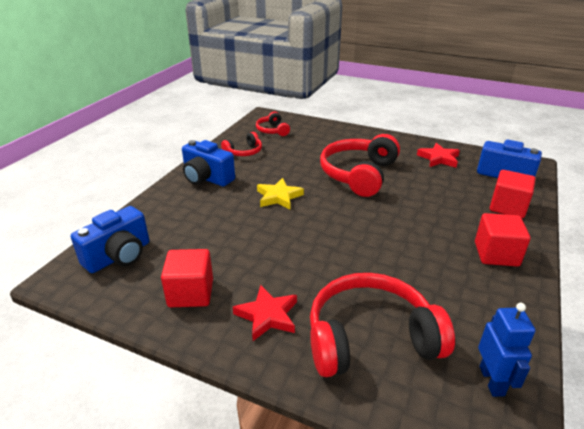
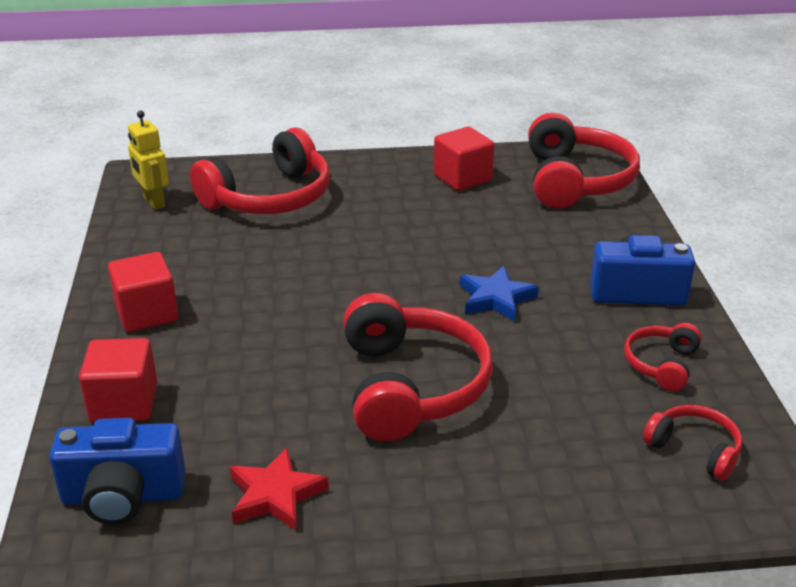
camera: 150 degrees right, 0 degrees up
blue camera [71,206,149,273] -> red headphones [528,113,640,209]
red star [233,285,297,341] -> none
yellow star [257,178,304,209] -> blue star [460,266,539,322]
blue robot [478,303,536,397] -> yellow robot [128,110,169,210]

